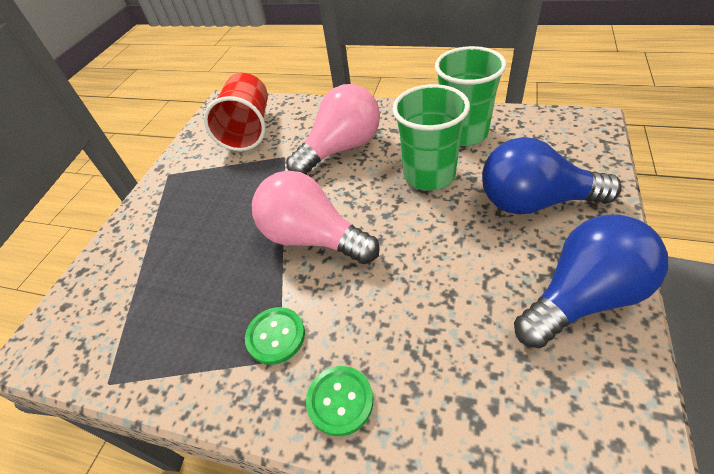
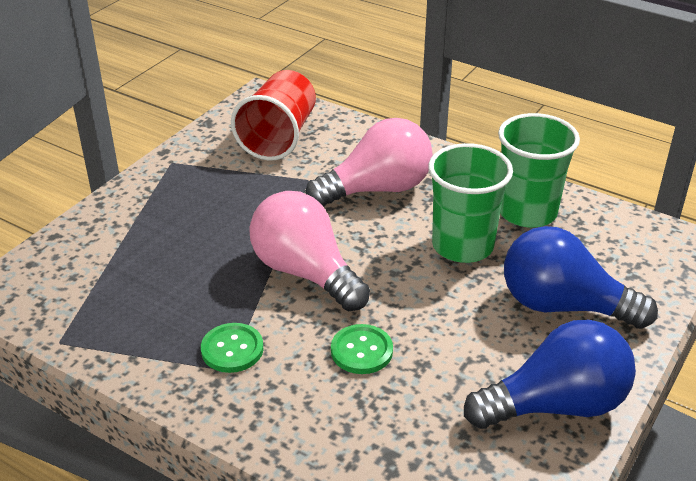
camera: 10 degrees right, 10 degrees down
green button [306,366,373,436] -> green button moved to [331,324,393,374]

